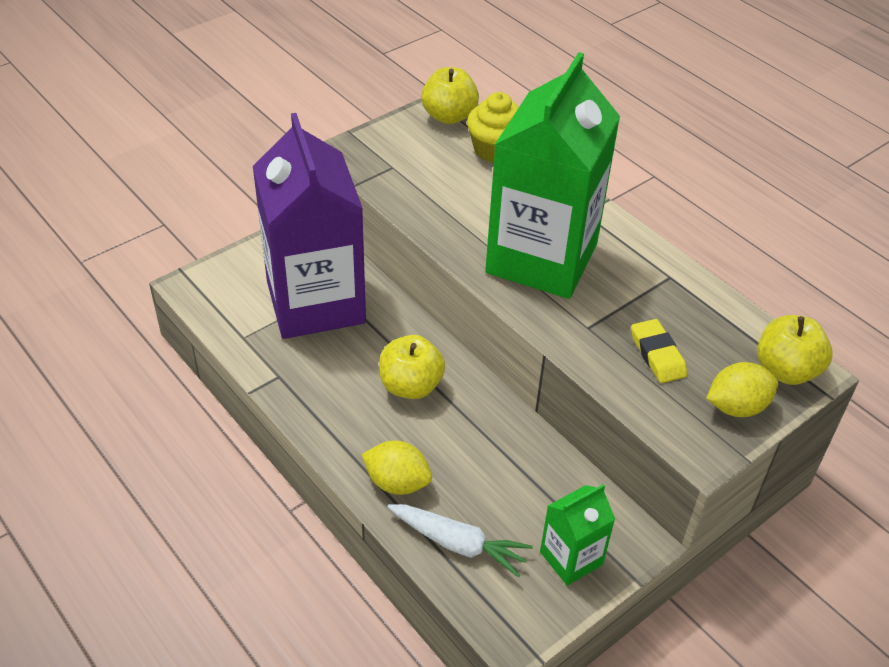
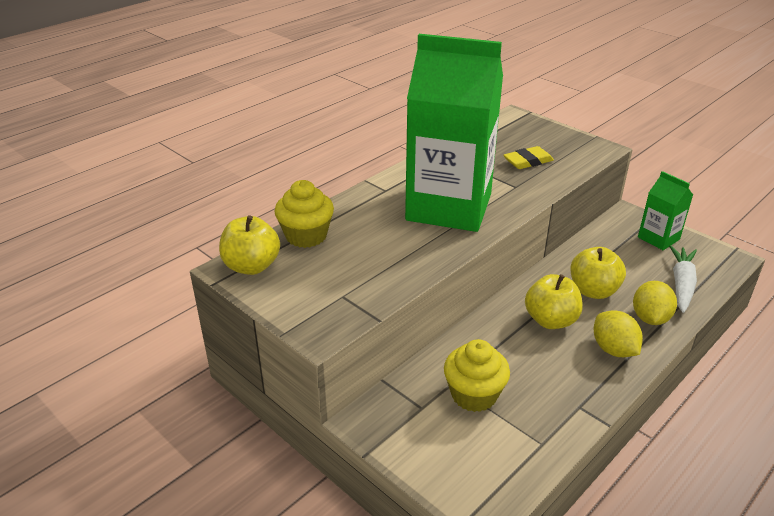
camera: 95 degrees left, 10 degrees down
purple carton [253,113,366,339] -> yellow cupcake [444,339,510,412]
yellow lemon [706,362,778,417] -> yellow lemon moved to [594,310,643,357]
yellow apple [757,315,833,385] -> yellow apple moved to [570,247,626,299]

